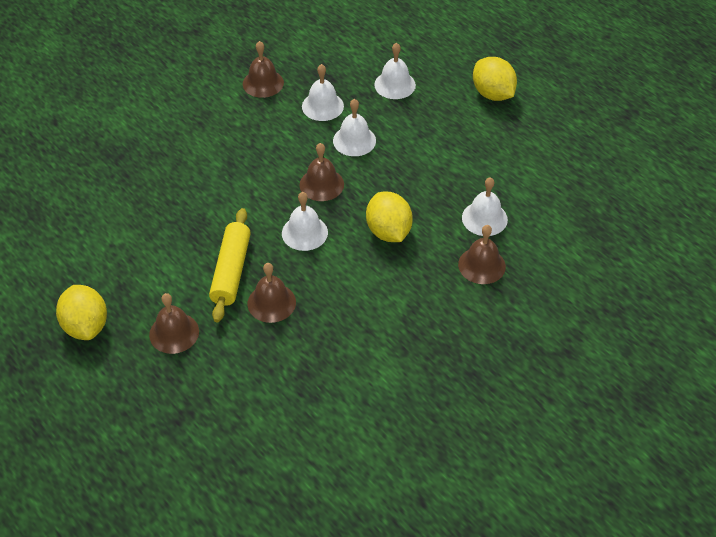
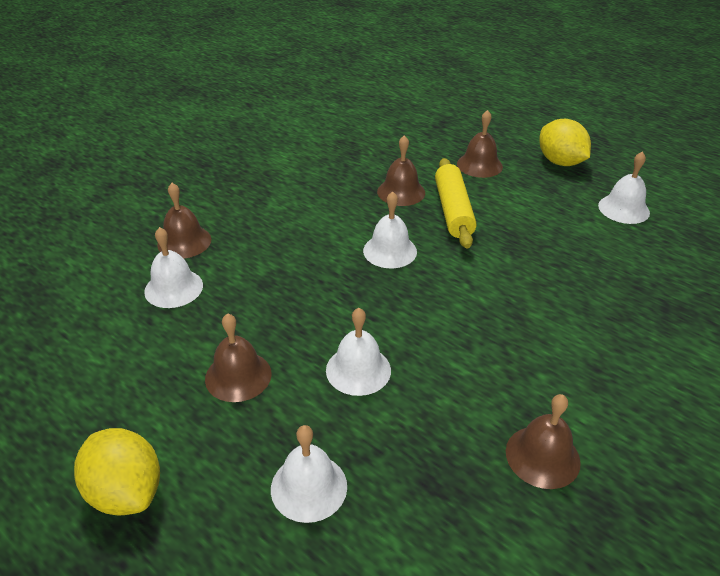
camera: 170 degrees right, 10 degrees down
brown bell [299,143,344,201] -> brown bell moved to [205,313,271,402]
white bell [302,64,344,121] -> white bell moved to [598,151,650,224]
yellow lemon [366,191,413,242] -> none

